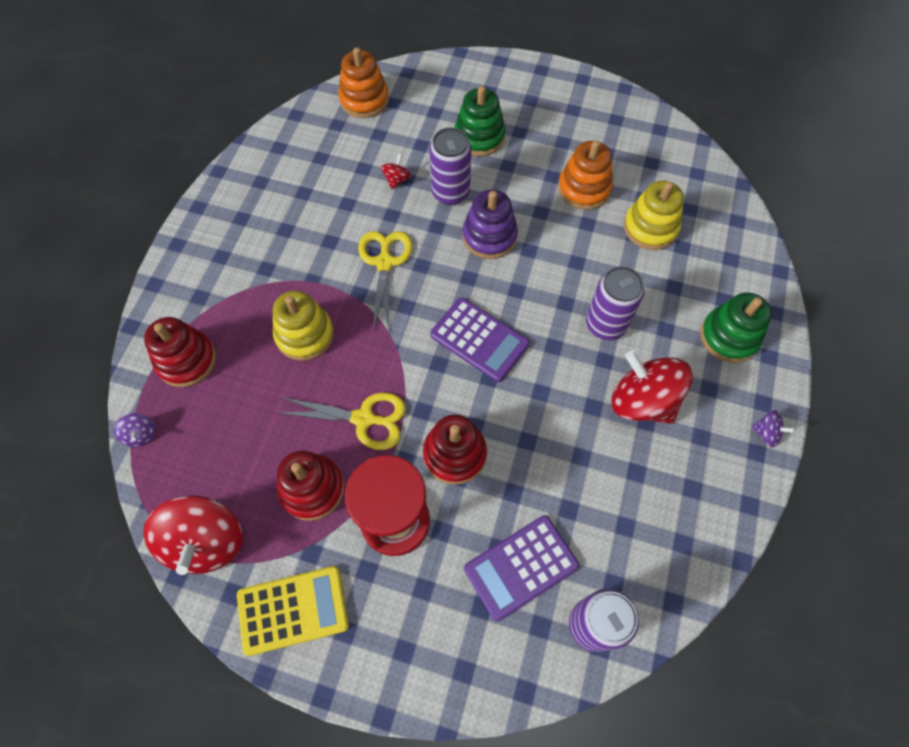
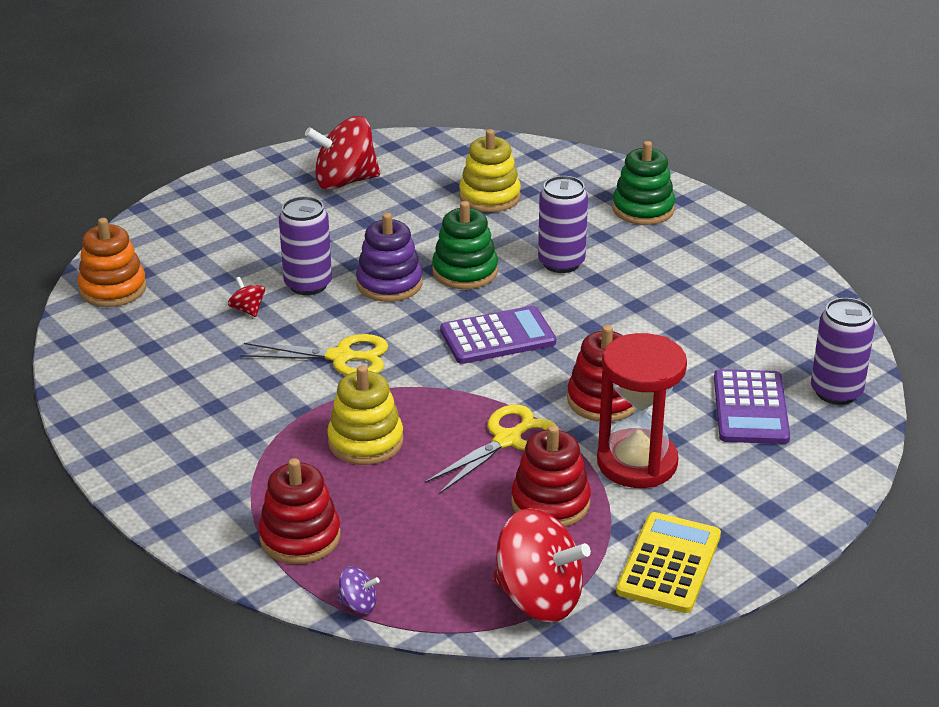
camera: 55 degrees left, 30 degrees down
yellow scissors [358,231,413,332] -> yellow scissors turned 150 degrees clockwise [240,334,388,375]
green stacking toy [454,86,506,156] -> green stacking toy moved to [432,201,498,289]
orange stacking toy [558,140,613,210] -> none
red spinning top [612,350,693,424] -> red spinning top moved to [305,116,380,190]
purple spinning top [751,410,795,447] -> none

